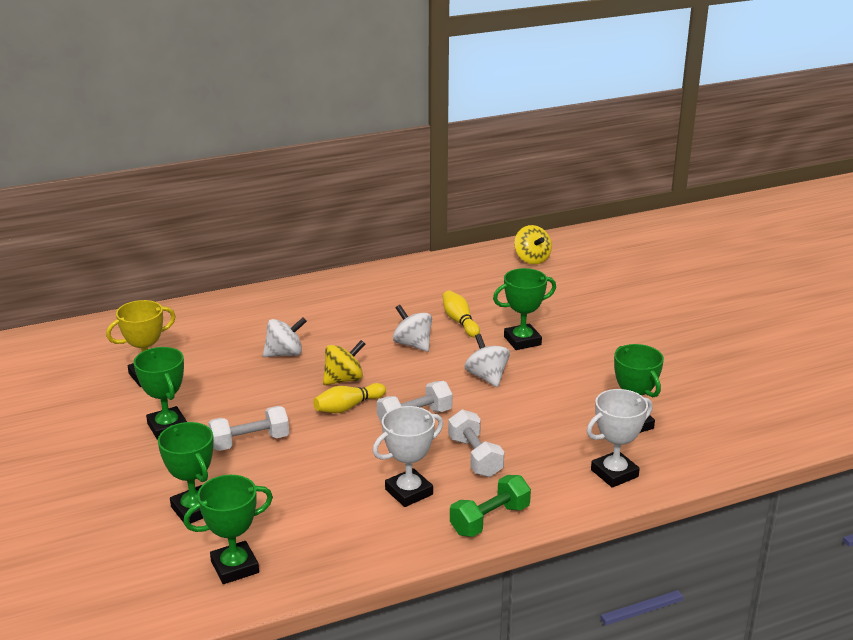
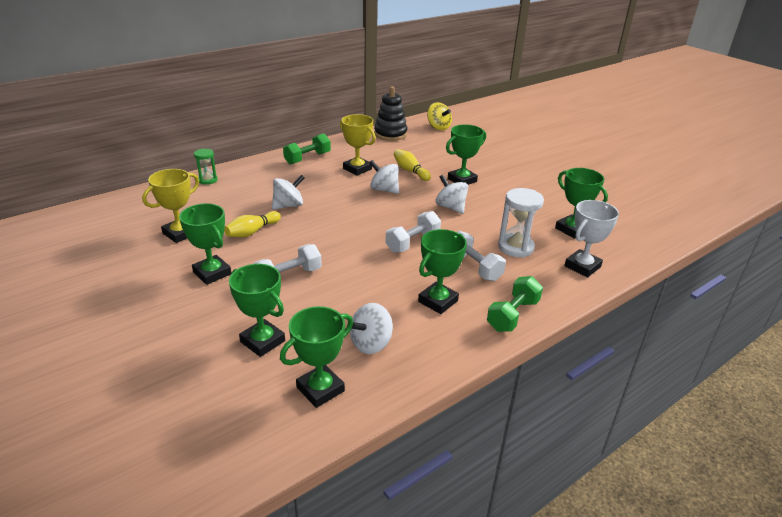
camera: 15 degrees left, 5 degrees up
yellow bowling pin [313,383,386,413] -> yellow bowling pin moved to [224,211,281,237]
yellow spinning top [323,340,365,385] -> none
white trophy [373,406,443,507] -> green trophy [418,229,467,314]
none -> green hourglass [194,149,218,185]
none -> green dumbbell [283,133,331,165]
none -> yellow trophy [340,114,376,176]
none -> white spinning top [350,303,393,354]
none -> black stacking toy [374,86,408,141]
none -> white hourglass [498,188,544,258]

